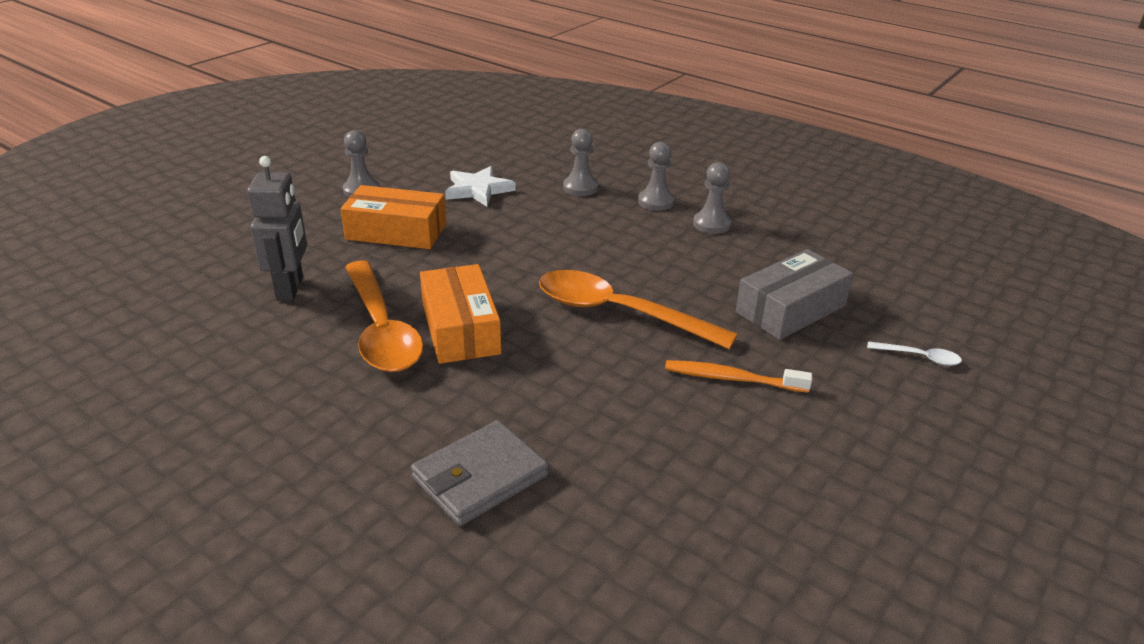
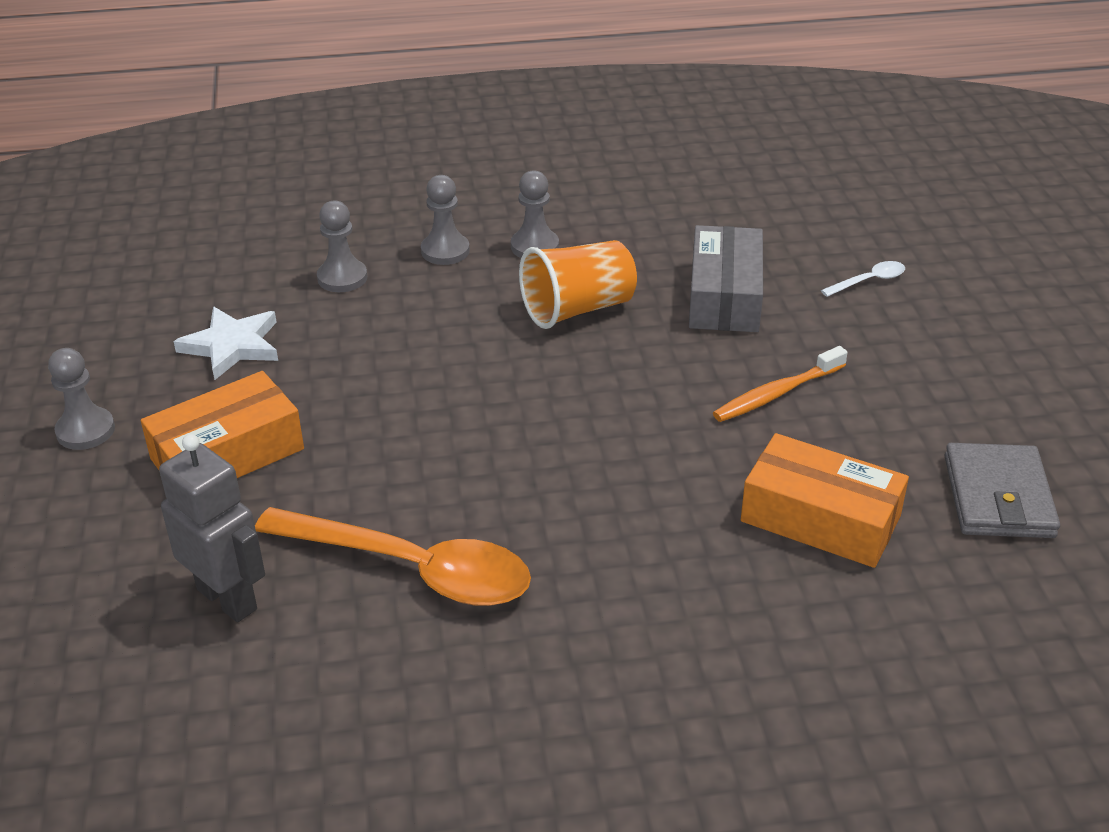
camera: 45 degrees left, 5 degrees up
grey wallet [411,420,548,526] -> grey wallet moved to [944,443,1060,538]
orange box [420,264,501,364] -> orange box moved to [741,433,909,568]
orange spoon [539,270,738,349] -> none
none -> orange cup [519,240,637,329]

